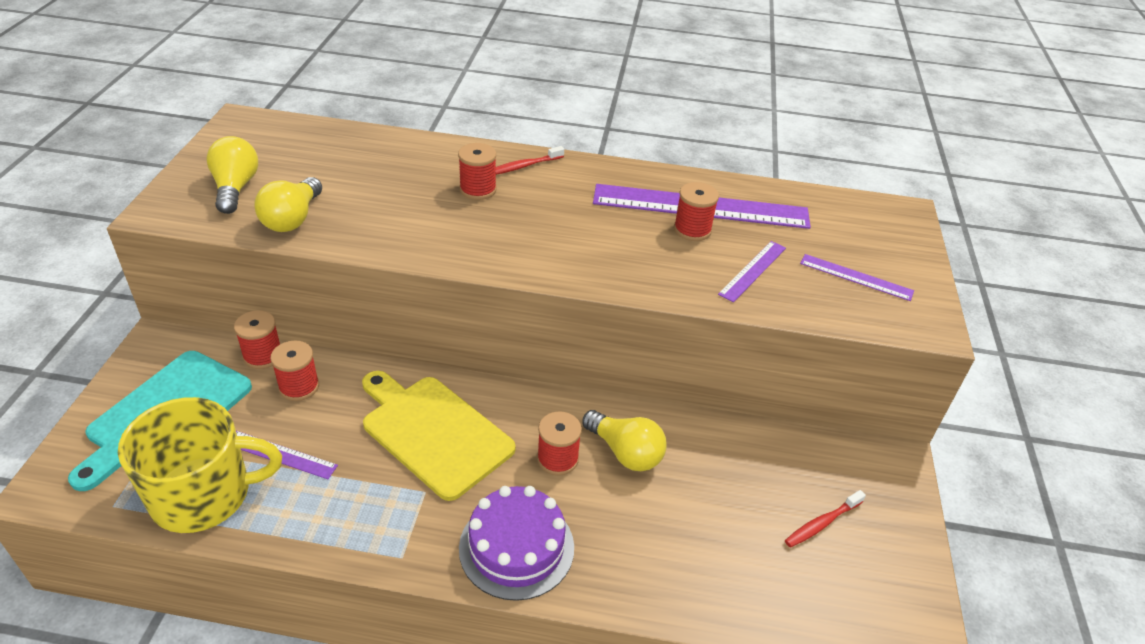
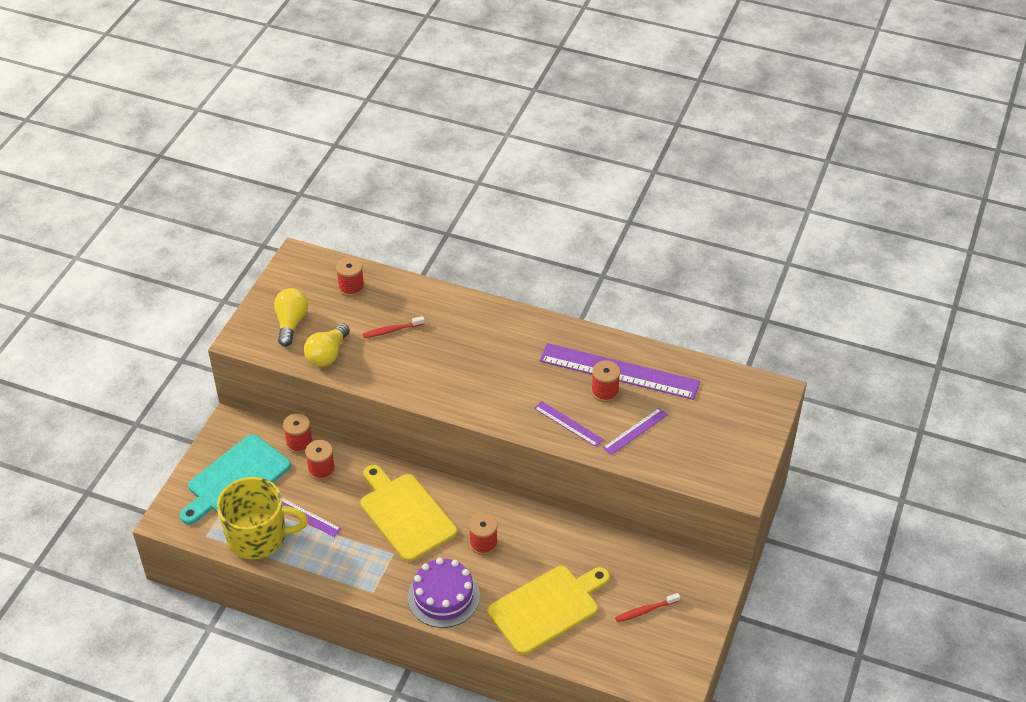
camera: 15 degrees right, 5 degrees up
red spool [458,143,497,200] -> red spool moved to [336,257,364,297]
red toothbrush [495,146,564,175] -> red toothbrush moved to [363,316,425,338]
yellow light bulb [582,410,667,471] -> none
purple ruler [800,254,914,301] -> purple ruler moved to [534,401,603,447]
none -> yellow cutting board [488,566,610,655]

